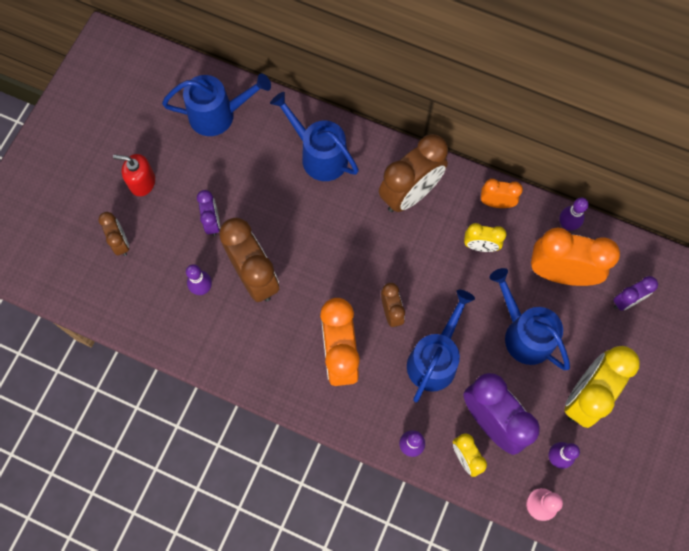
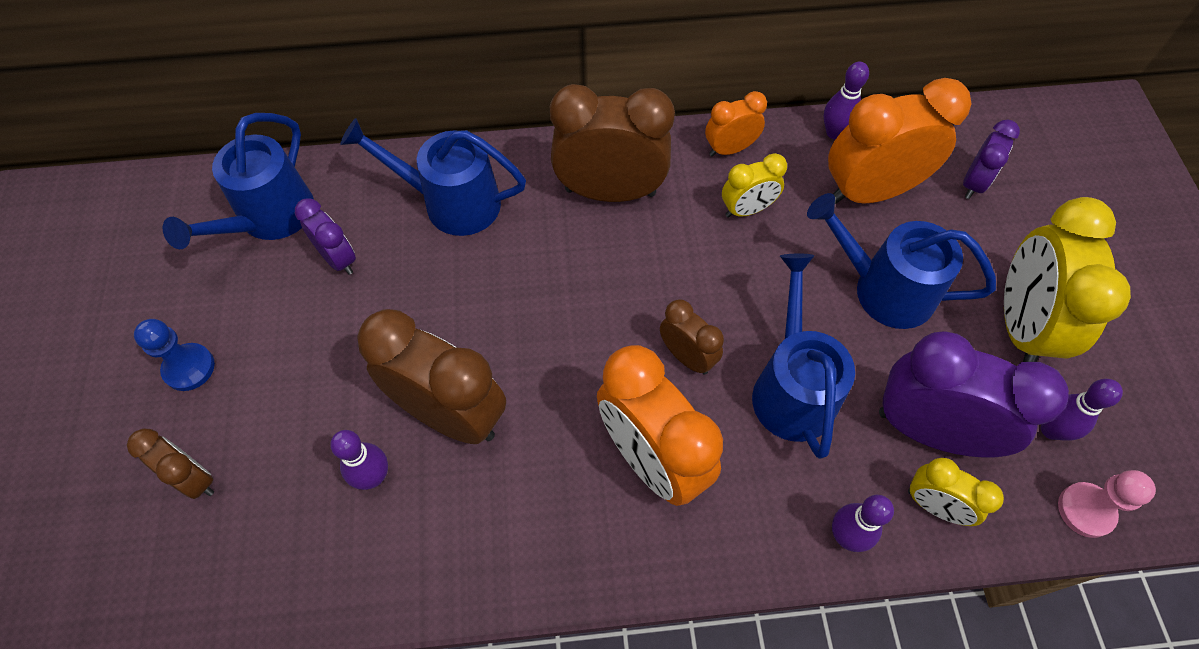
camera: 30 degrees left, 10 degrees down
red soap dispenser [113,154,155,196] -> blue pawn [134,319,215,391]
blue watering can [162,73,271,136] -> blue watering can turned 150 degrees clockwise [162,113,314,249]
purple clock [197,190,220,236] -> purple clock moved to [295,198,356,275]
brown clock [379,134,448,212] -> brown clock turned 105 degrees counterclockwise [550,84,675,202]

